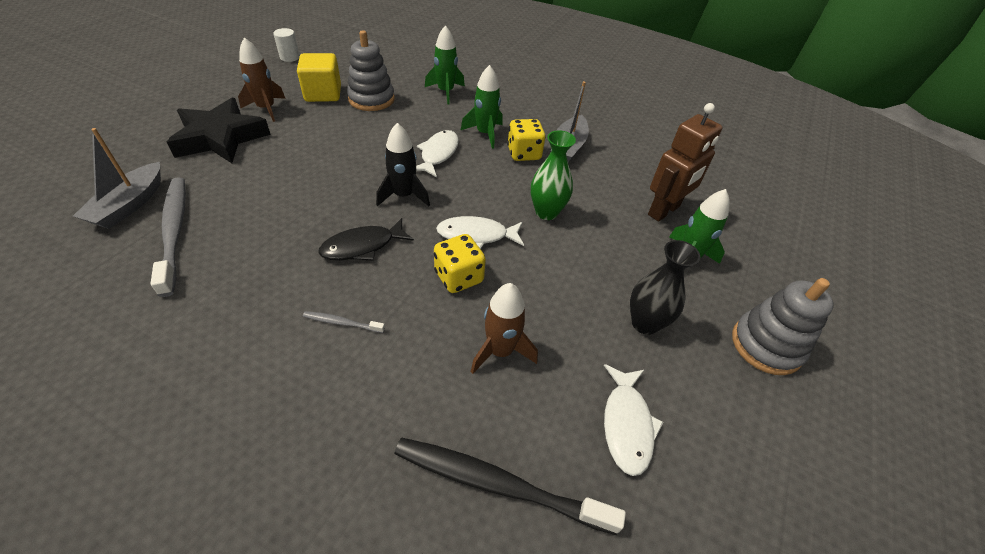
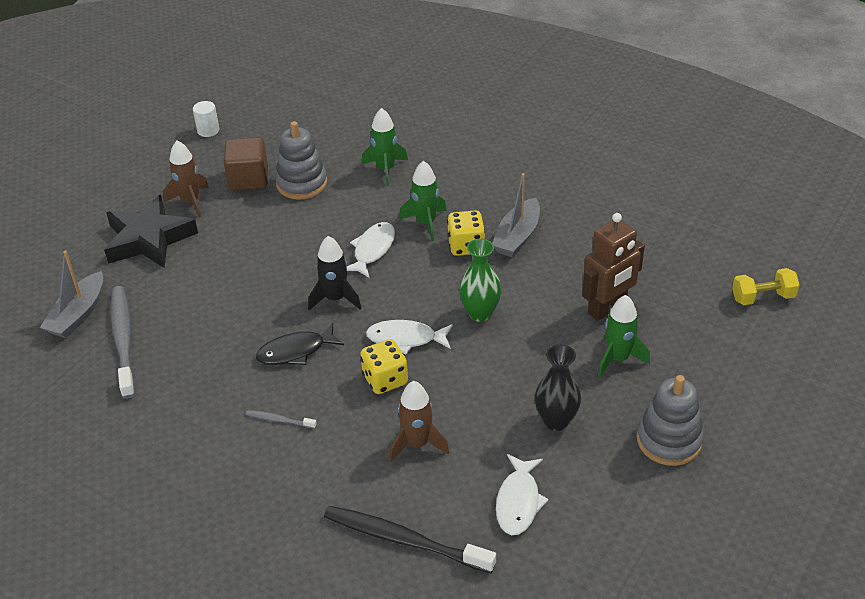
camera: 10 degrees right, 5 degrees down
yellow cube [297,53,341,102] -> brown cube [224,137,268,191]
none -> yellow dumbbell [732,268,800,305]

